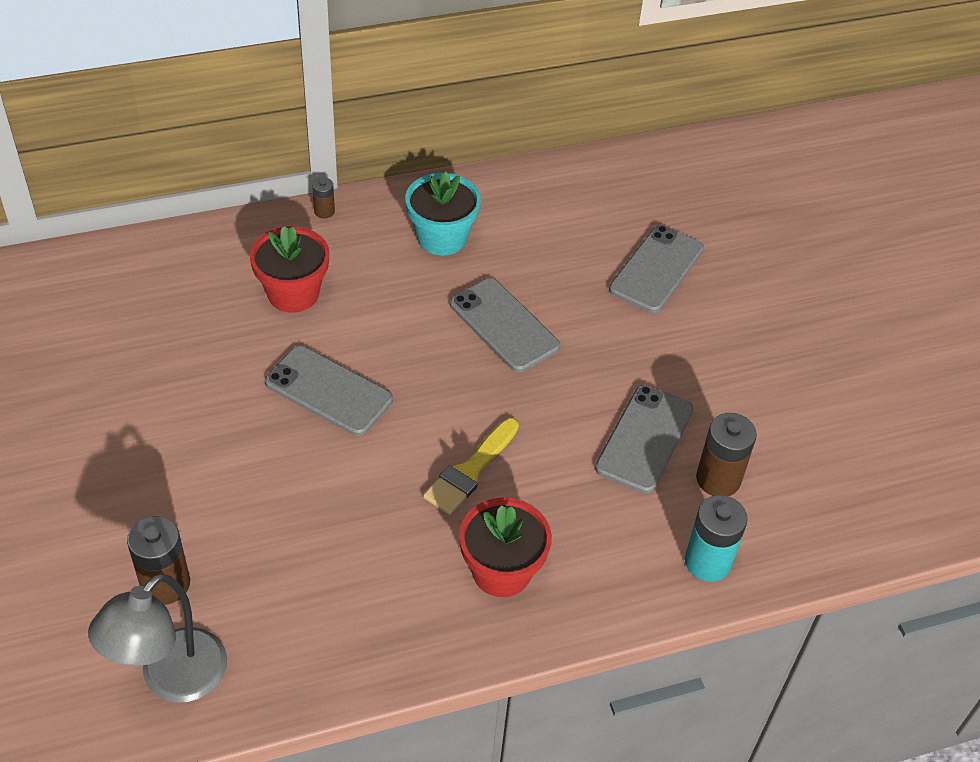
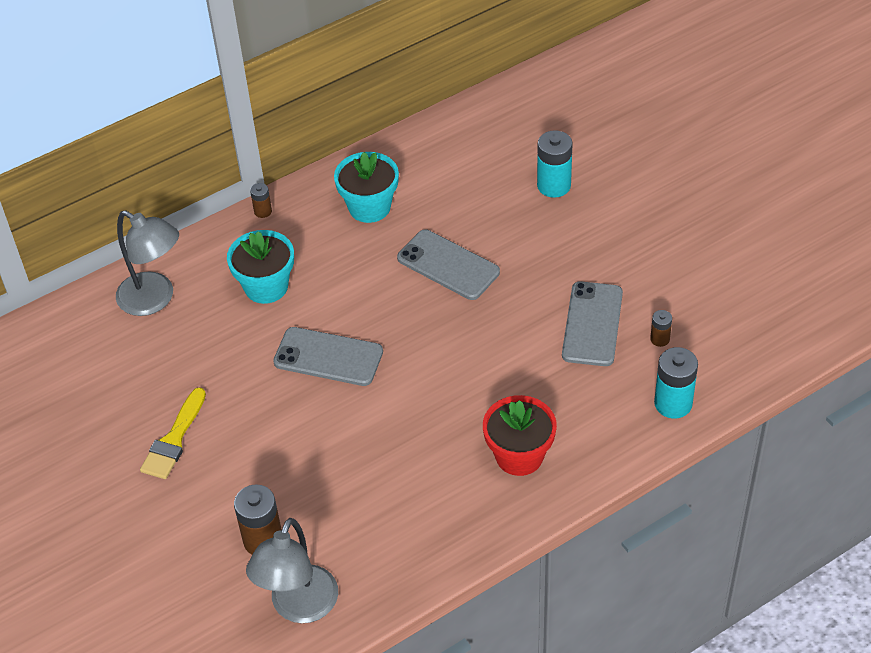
camera: 10 degrees left, 0 degrees up
red flower pot [250,226,330,313] -> turquoise flower pot [227,230,294,304]
yellow brush [423,418,519,515] -> yellow brush moved to [140,387,206,479]
grey phone [609,225,704,313] -> turquoise battery [537,130,573,198]
brown battery [696,413,757,496] -> brown battery [650,310,672,347], size x0.53
none -> grey lamp [116,210,179,316]

